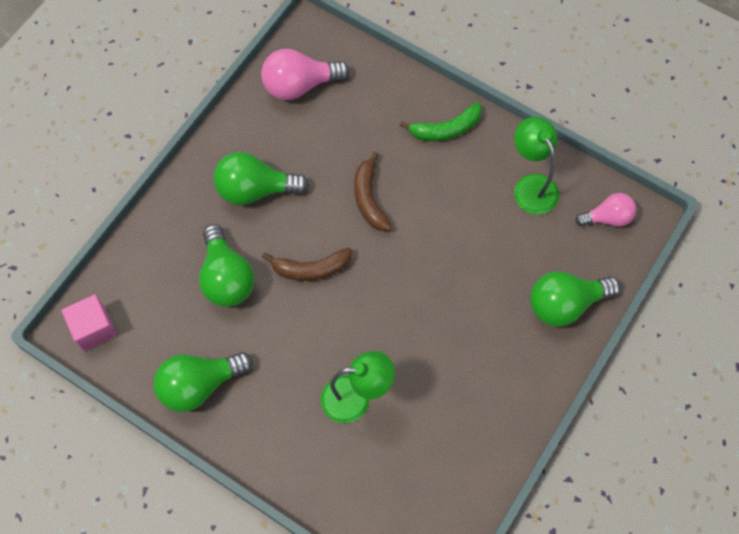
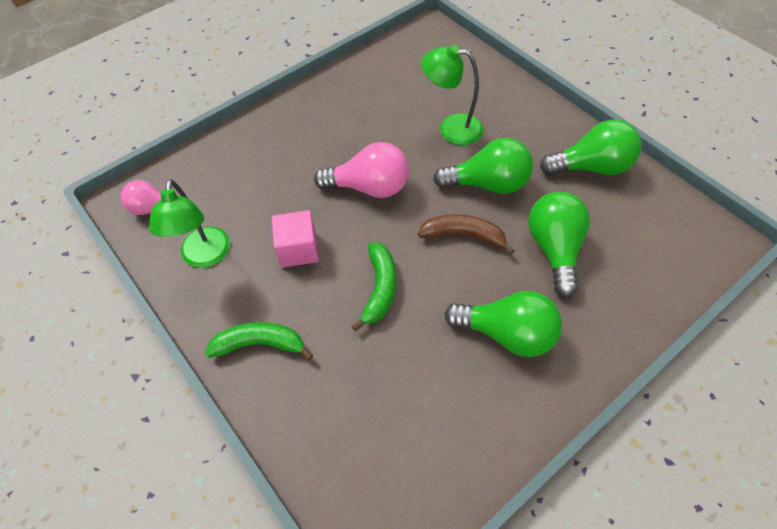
camera: 160 degrees left, 10 degrees down
pink cube [61,294,117,351] -> pink cube moved to [272,210,319,268]
pink light bulb [261,49,350,100] -> pink light bulb moved to [314,142,409,198]
brown banana [354,151,392,231] -> green banana [352,242,396,331]
green light bulb [530,271,620,327] -> green light bulb moved to [433,138,533,194]

